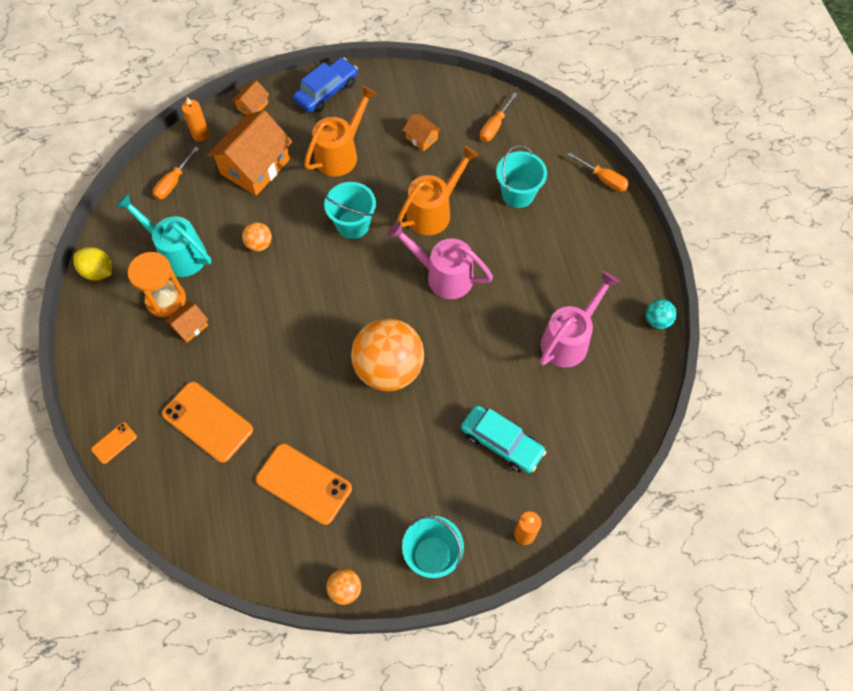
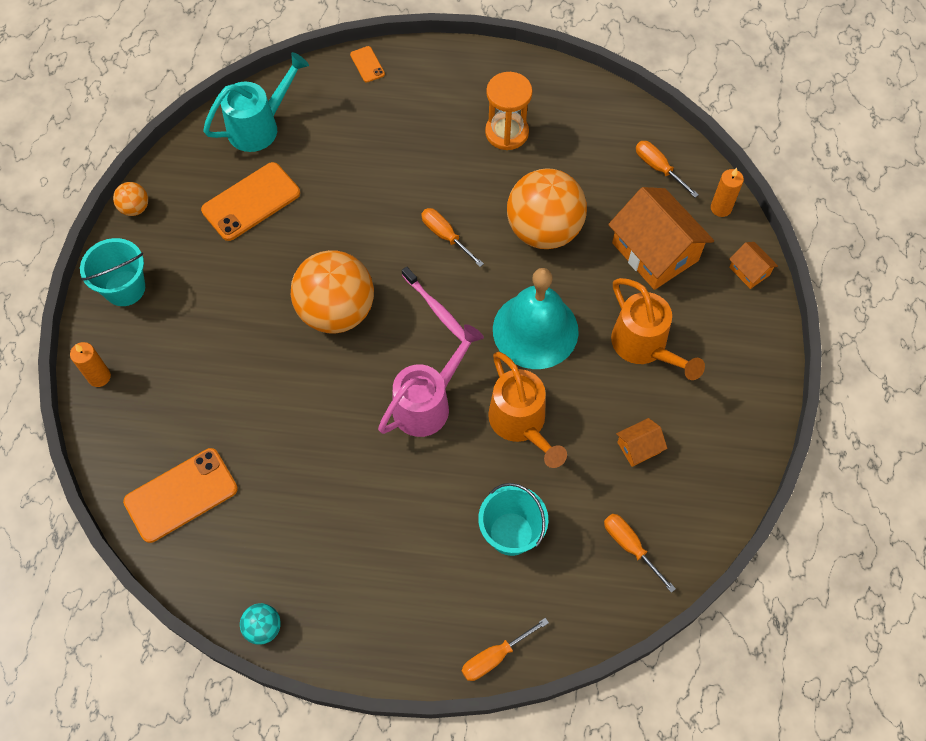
camera: 110 degrees right, 0 degrees up
yellow lemon [73,247,112,280] -> none
turquoise watering can [115,193,211,277] -> turquoise watering can moved to [203,52,309,152]
orange phone [162,381,253,463] -> orange phone moved to [123,448,238,543]
orange house [165,301,208,343] -> none
orange ball [242,222,272,252] -> orange ball [507,168,587,249], size x2.30
blue car [293,57,358,113] -> none
turquoise bucket [324,182,376,239] -> turquoise bell [493,268,579,369]
turquoise car [461,406,546,473] -> none
pink watering can [540,271,620,368] -> none
none -> pink toothbrush [402,267,465,342]
none -> orange screwdriver [421,208,484,267]

